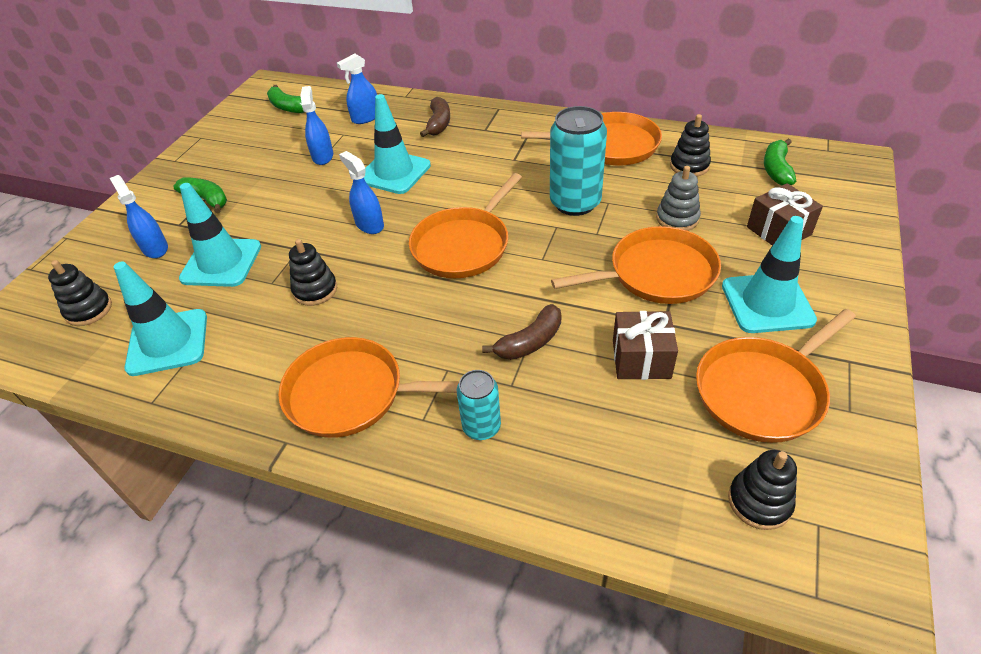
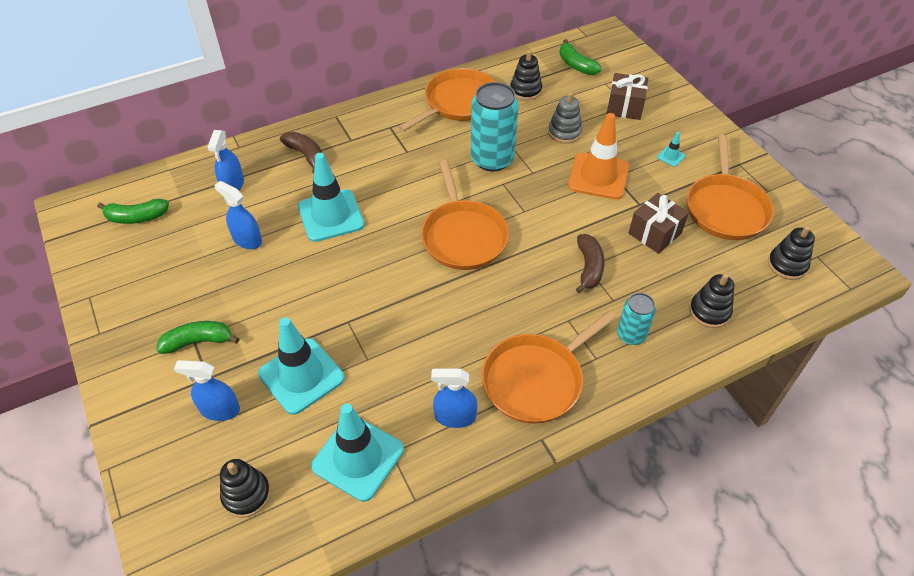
camera: 50 degrees left, 5 degrees up
black stacking toy [289,239,337,306] -> black stacking toy moved to [689,273,734,328]
blue spray bottle [339,151,384,234] -> blue spray bottle moved to [431,368,477,428]
orange pan [551,226,721,304] -> orange traffic cone [568,113,629,199]
turquoise traffic cone [722,216,817,333] -> turquoise traffic cone [657,132,685,167], size x0.41

